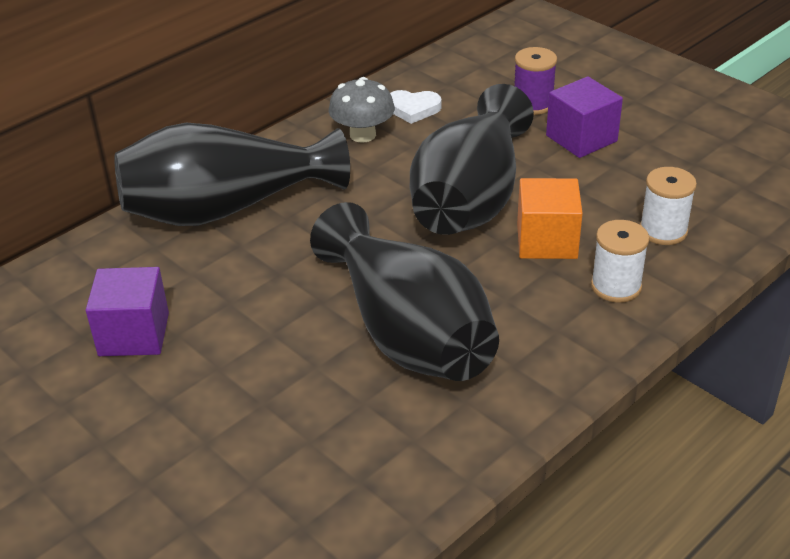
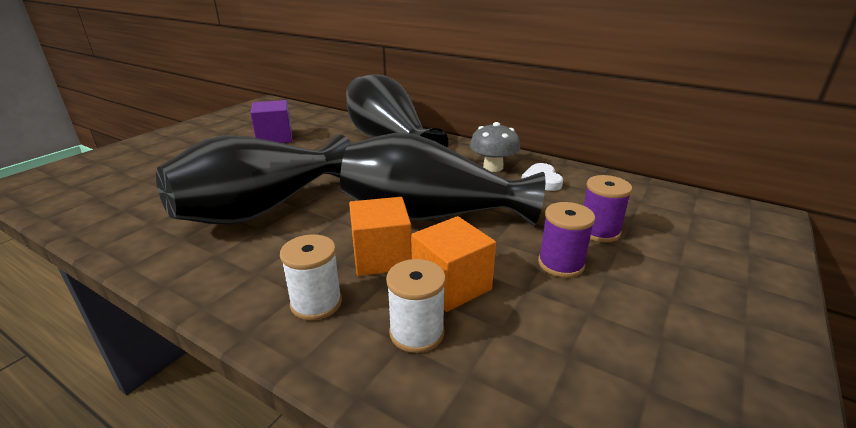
camera: 75 degrees right, 10 degrees down
purple cube [546,76,623,158] -> purple spool [538,202,595,278]
none -> orange cube [411,216,496,312]

